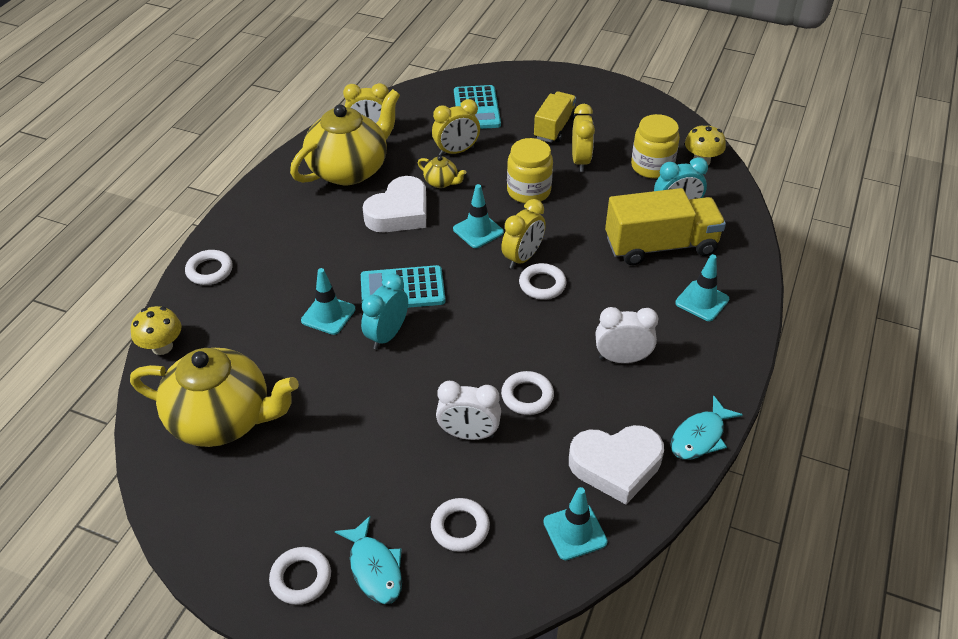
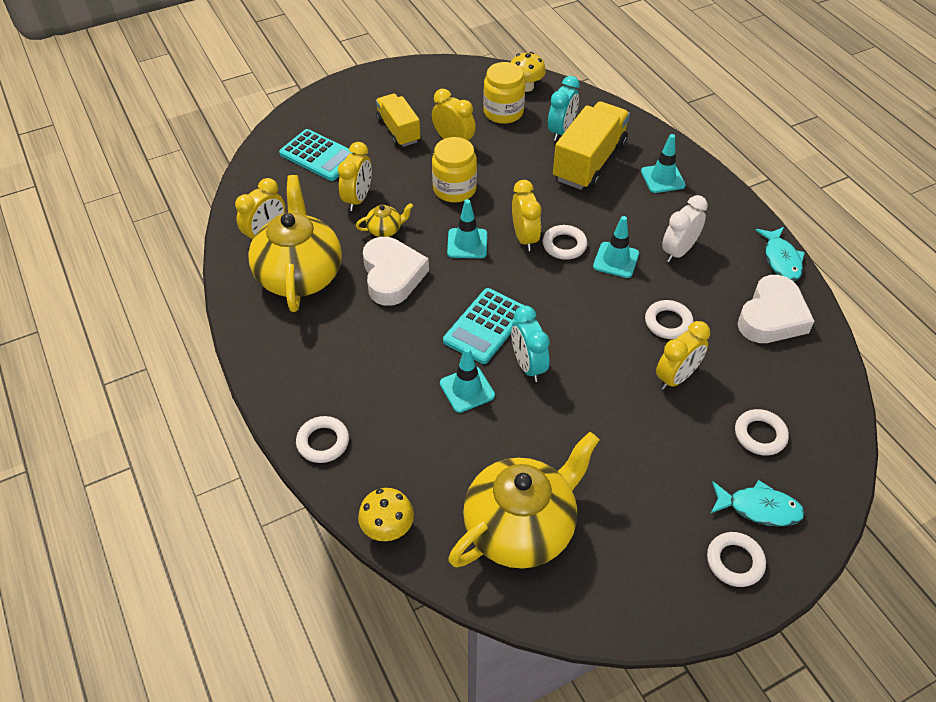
camera: 50 degrees left, 5 degrees up
white clock [436,381,501,440] -> yellow clock [656,321,710,390]
turquoise traffic cone [543,487,608,560] -> turquoise traffic cone moved to [593,216,639,278]

